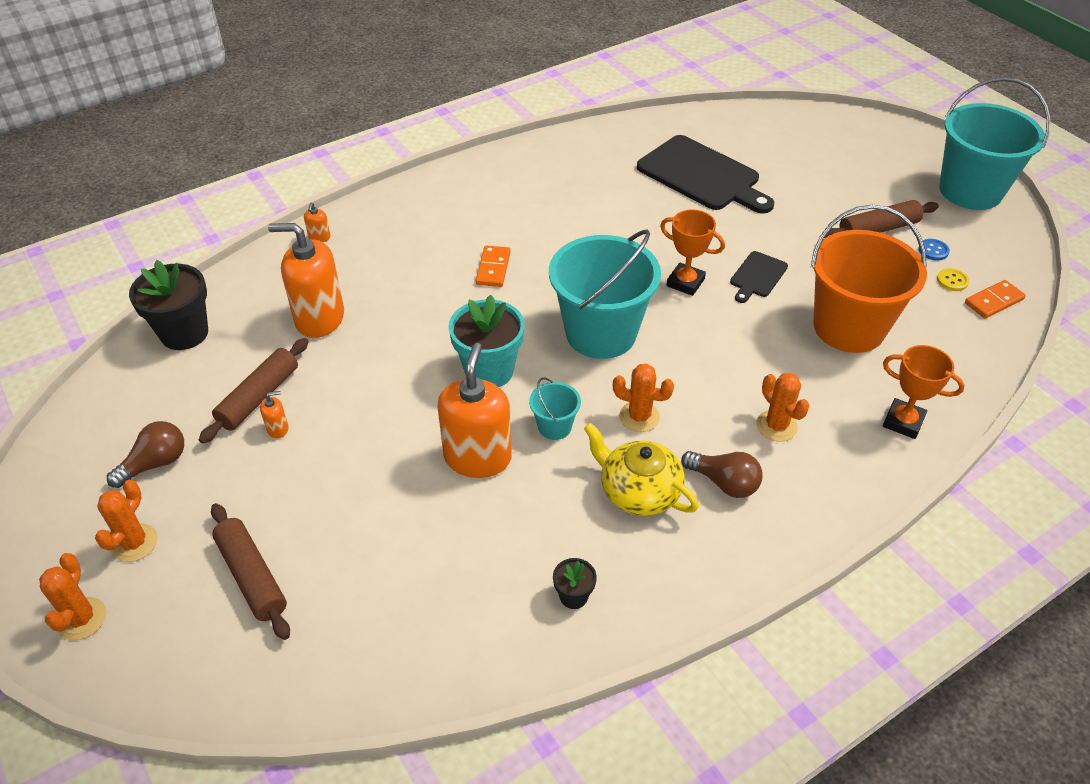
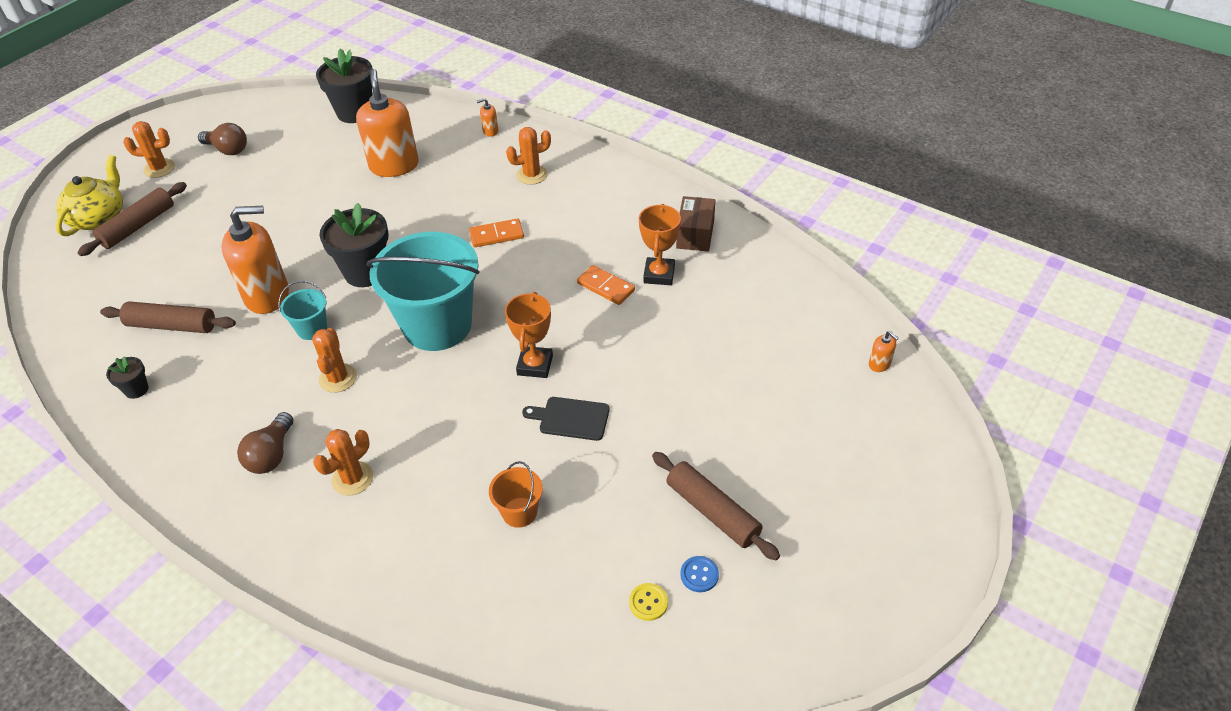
camera: 70 degrees right, 0 degrees up
orange cactus [39,553,107,640] -> orange cactus moved to [506,127,551,185]
brown rolling pin [199,338,309,444] -> brown rolling pin moved to [100,301,236,333]
orange soap dispenser [260,391,288,438] -> orange soap dispenser moved to [869,331,899,372]
turquoise flower pot [448,295,525,387] -> black flower pot [320,203,388,287]
yellow teapot [583,423,699,516] -> yellow teapot moved to [55,155,123,236]
black cutting board [637,135,774,214] -> none
orange bucket [811,205,927,353] -> orange bucket [489,461,543,528], size x0.44
orange trophy [883,345,965,439] -> orange trophy moved to [639,204,681,285]
turquoise bucket [939,77,1050,210] -> none
orange domino [965,280,1026,319] -> orange domino moved to [577,265,635,305]
none -> brown box [676,196,715,252]

